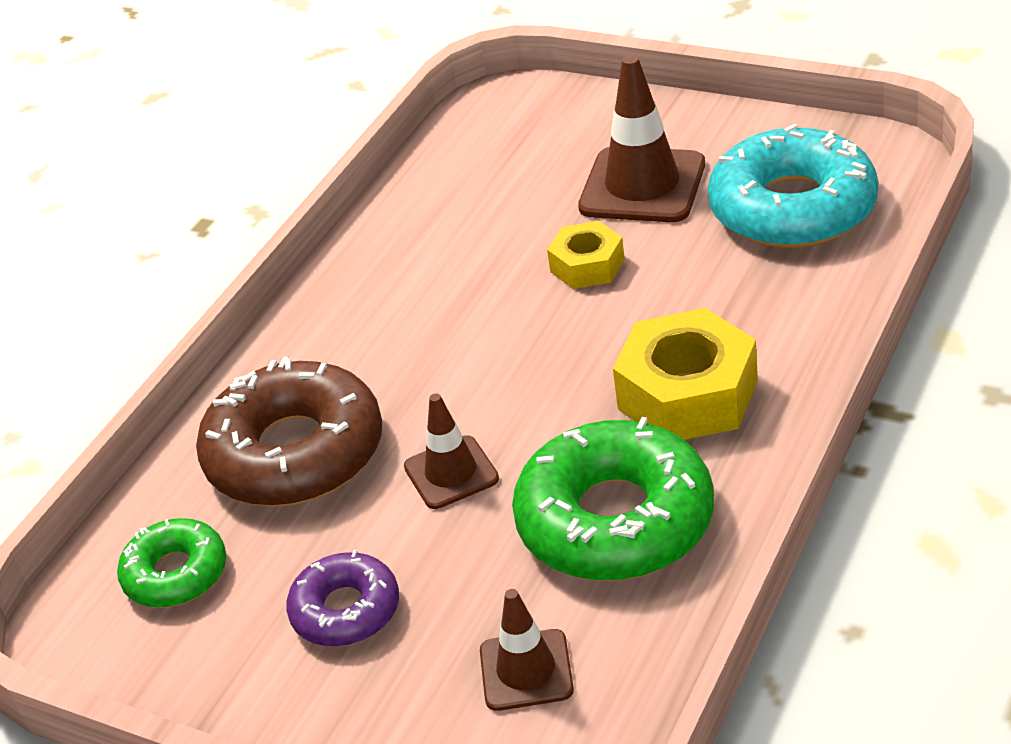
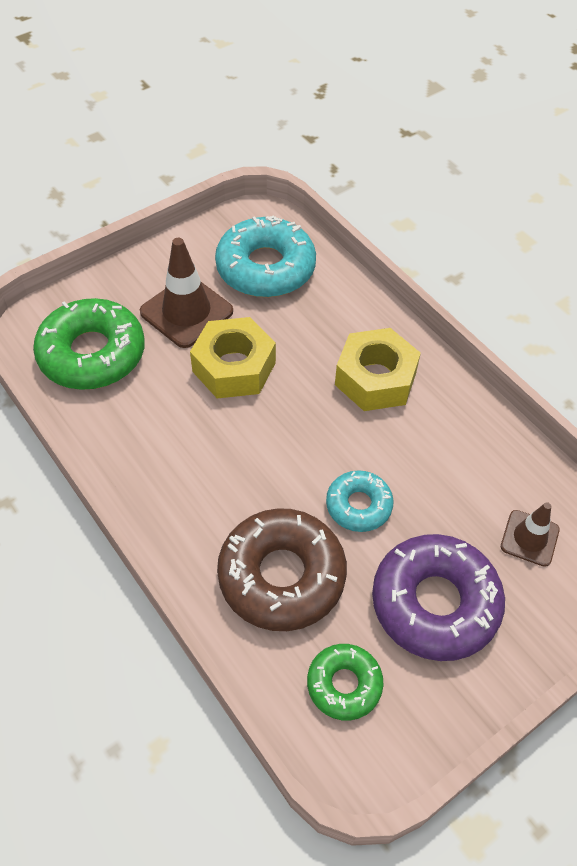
camera: 70 degrees left, 15 degrees up
purple donut [286,550,399,647] -> purple donut [372,534,505,661], size x1.81
brown traffic cone [404,393,499,509] -> turquoise donut [326,470,394,532]
green donut [512,417,714,581] -> green donut moved to [33,298,145,390]
yellow nut [547,221,625,289] -> yellow nut [190,317,276,399], size x1.73

